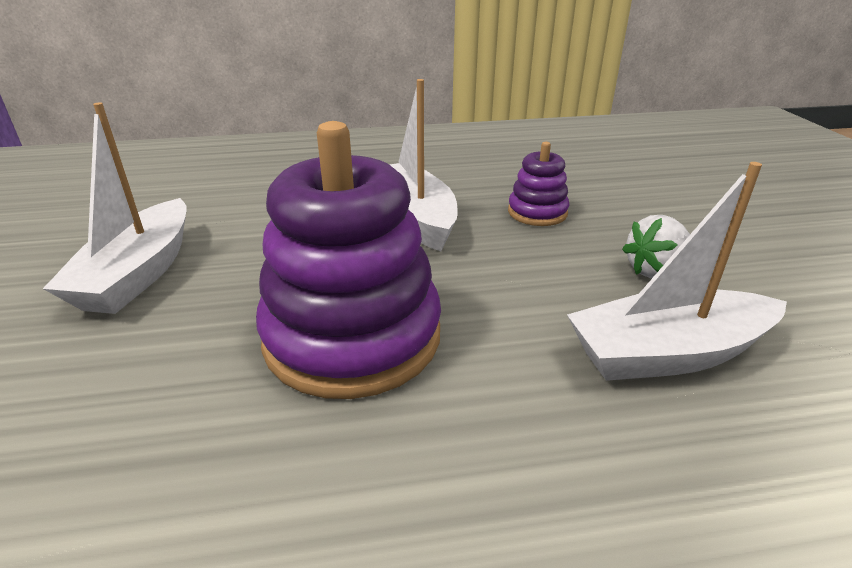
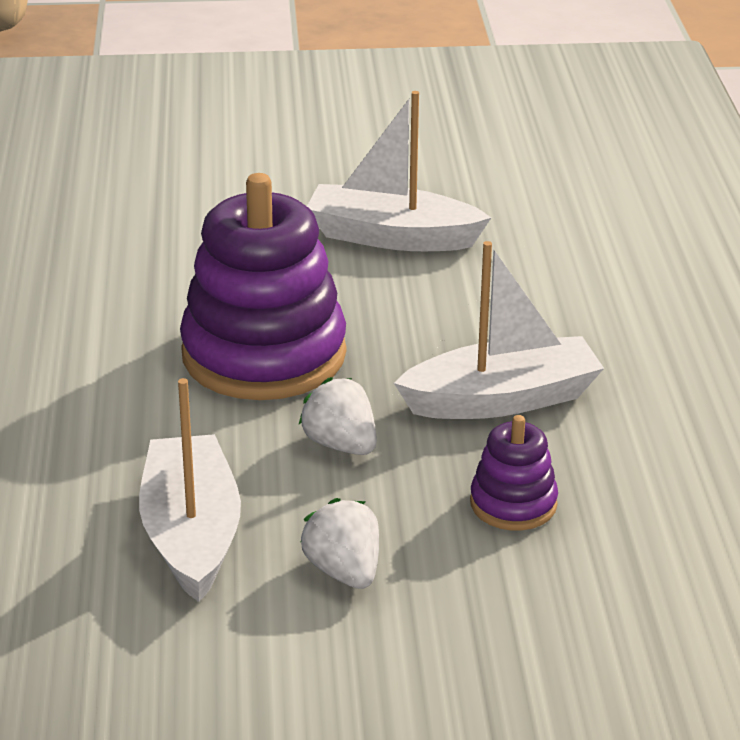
camera: 95 degrees right, 0 degrees up
none -> white strawberry [298,377,377,455]

